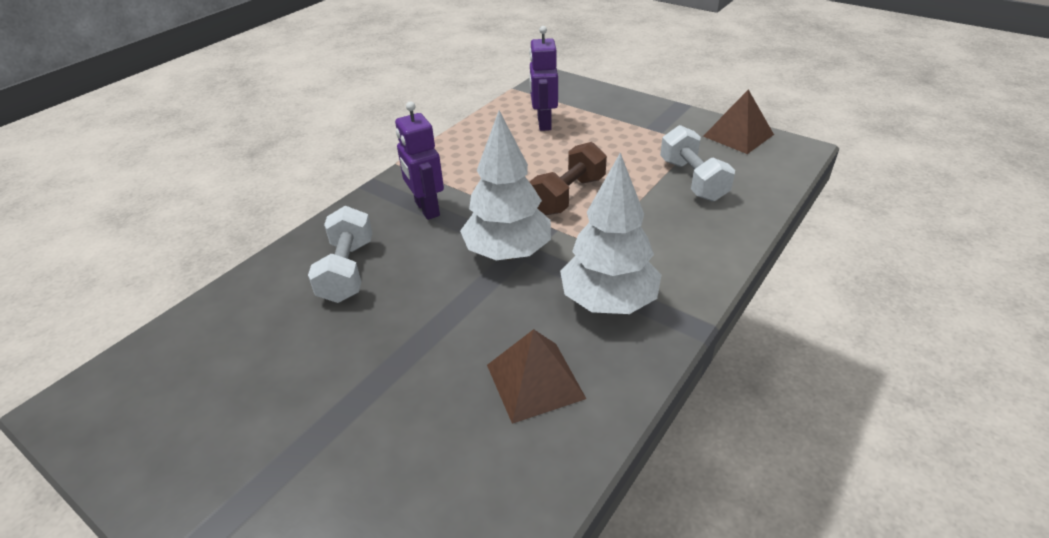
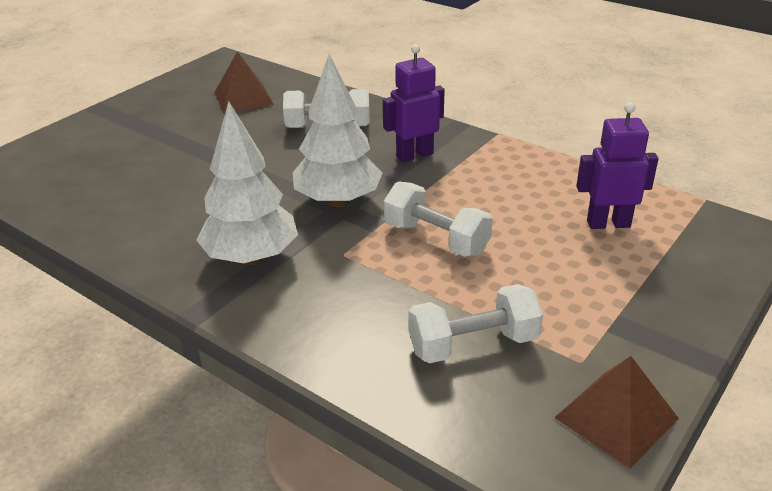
camera: 90 degrees right, 5 degrees down
brown pyramid [487,329,586,424] -> brown pyramid moved to [214,51,274,113]
brown dumbbell [529,142,607,215] -> white dumbbell [384,182,493,257]

